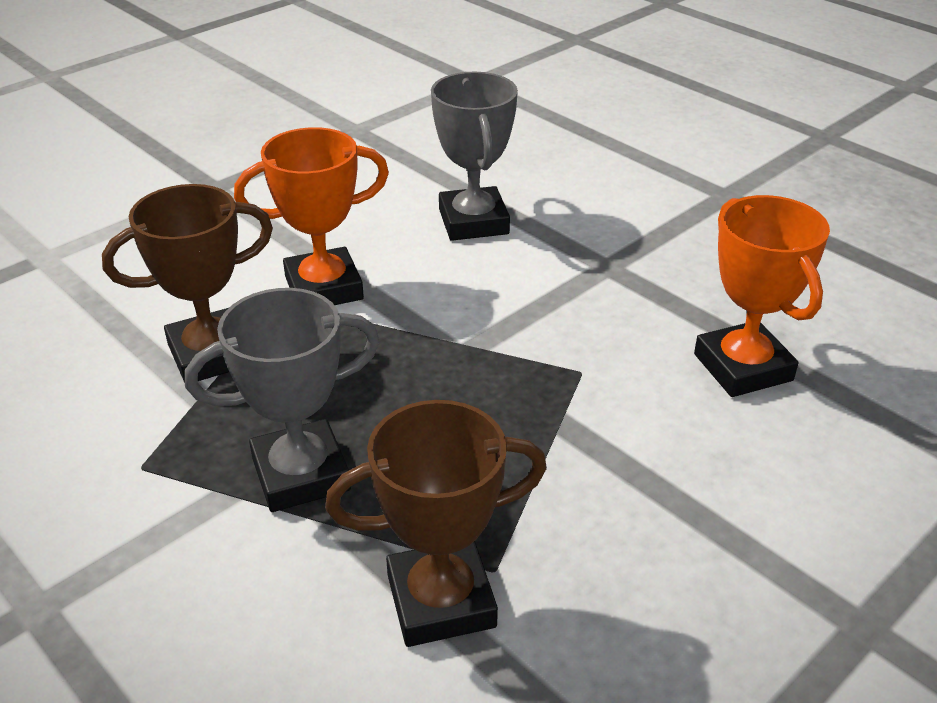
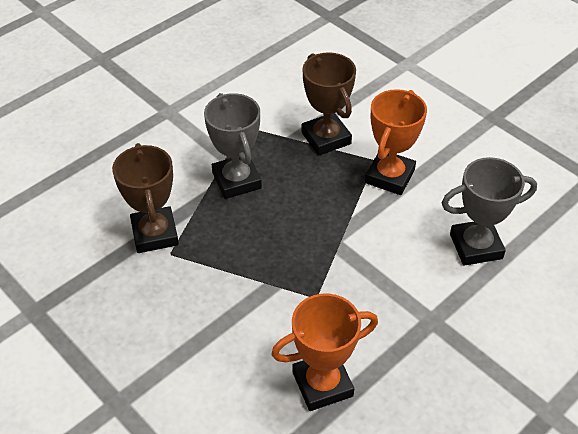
camera: 90 degrees right, 10 degrees up
orange trophy [234,127,389,305] -> orange trophy turned 45 degrees clockwise [365,89,427,195]

